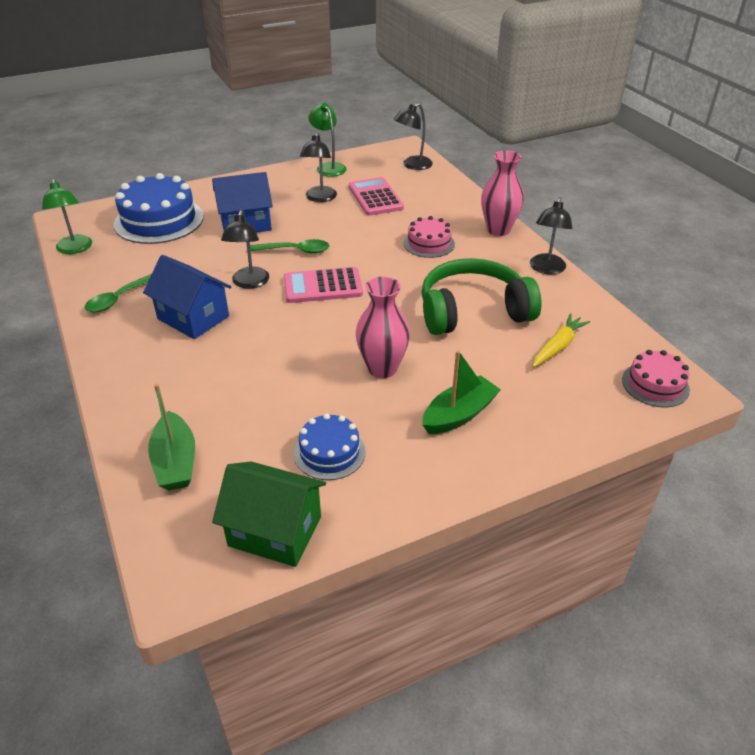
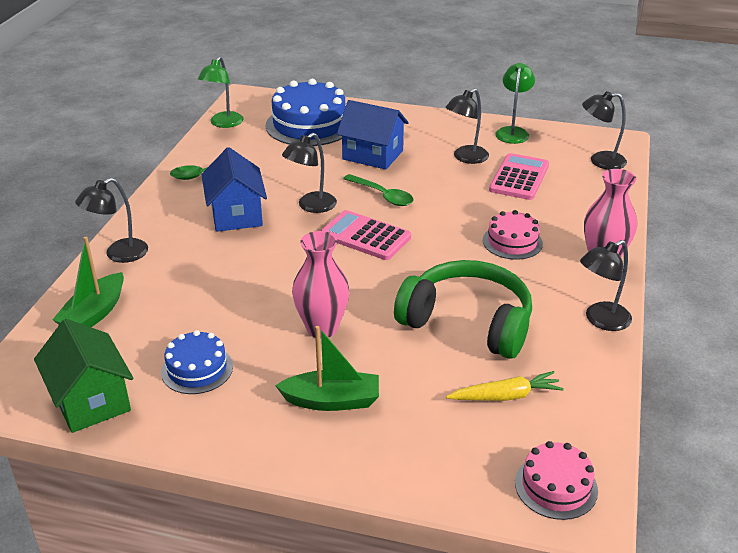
camera: 40 degrees right, 5 degrees down
none -> black lamp [75,178,148,263]

